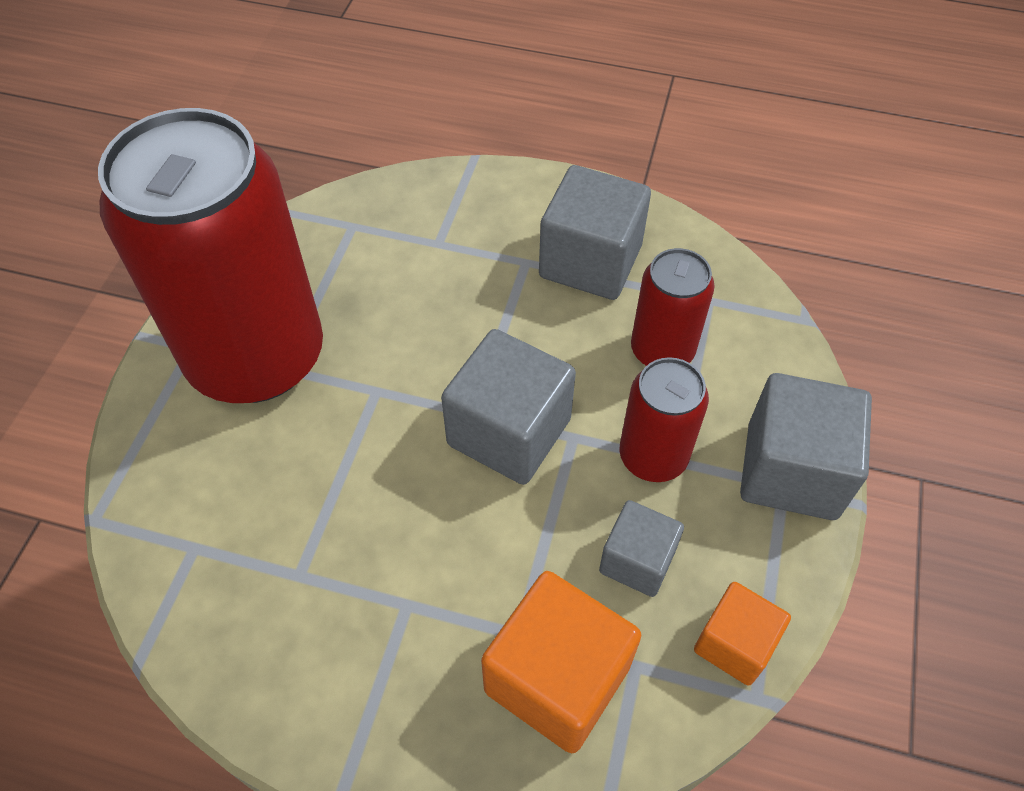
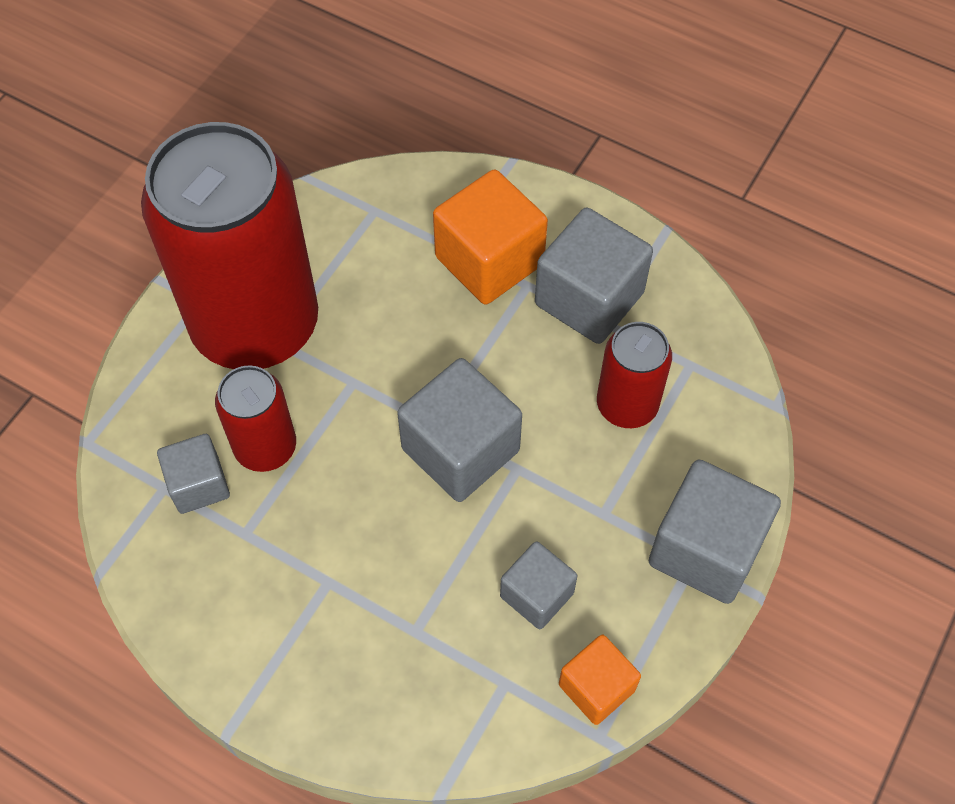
camera: 15 degrees right, 5 degrees up
orange cube [481,571,642,753] -> orange cube moved to [433,170,548,305]
red can [619,357,709,482] -> red can moved to [215,365,296,472]
none -> grey cube [157,434,230,514]

